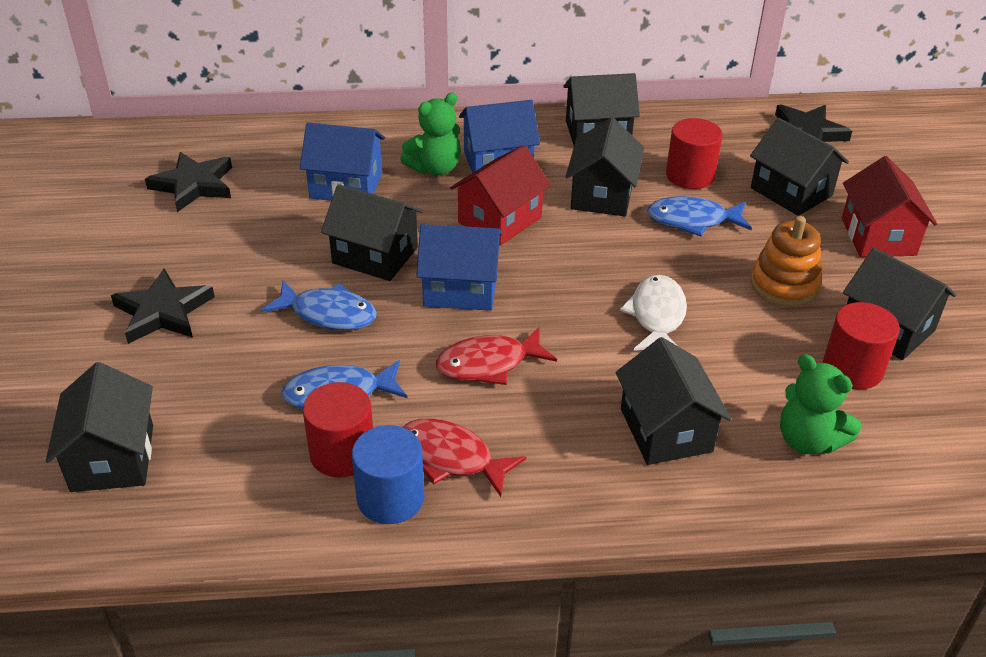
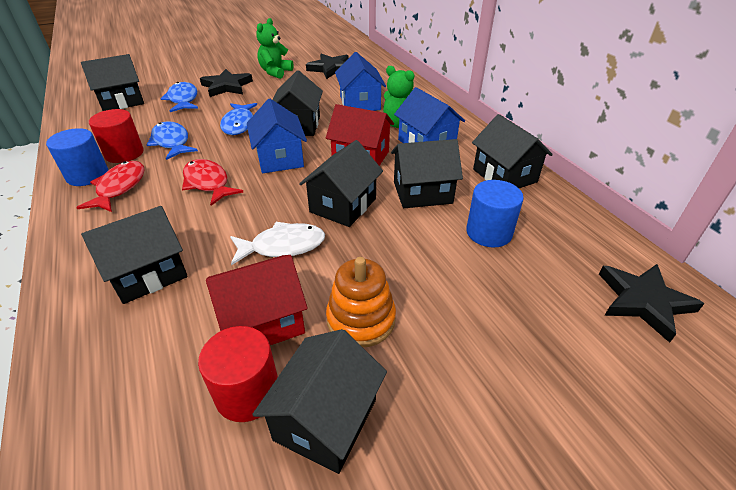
camera: 70 degrees right, 0 degrees up
blue fish [647,196,752,236] -> blue fish moved to [161,82,198,112]
red cylinder [666,118,723,189] -> blue cylinder [466,180,524,248]
black house [750,118,849,216] -> black house moved to [299,140,383,227]
green teddy bear [780,354,861,454] -> green teddy bear moved to [256,18,293,79]
red house [842,156,937,257] -> red house moved to [206,255,308,345]

